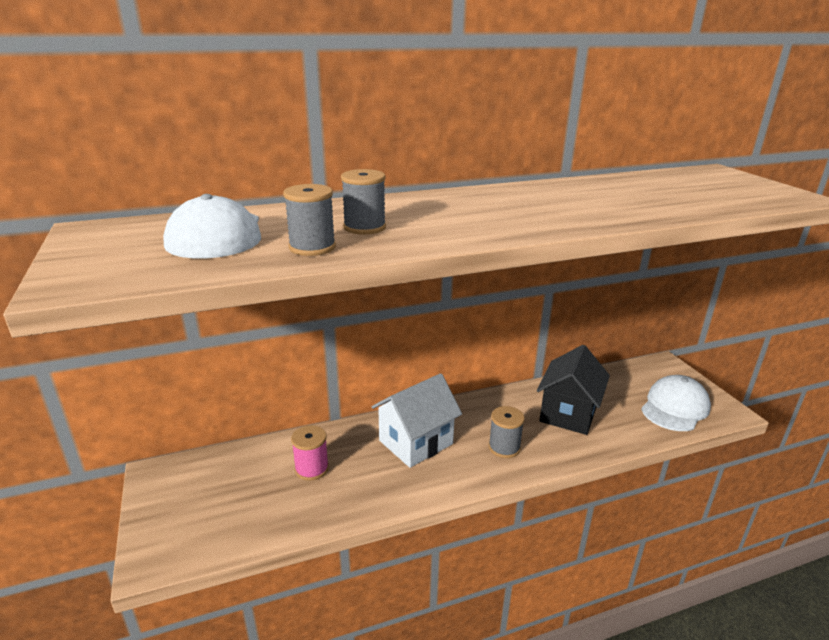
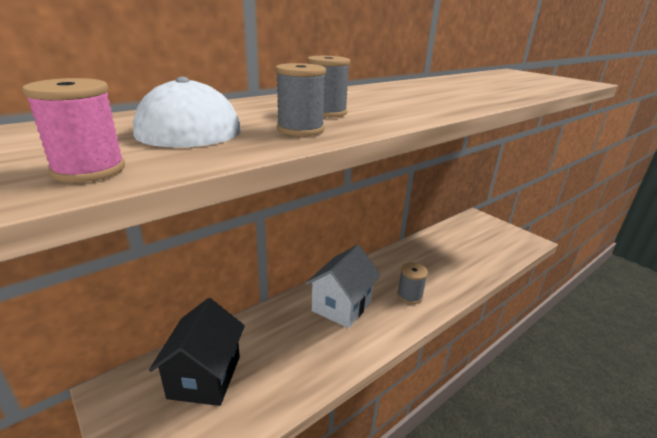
camera: 20 degrees left, 0 degrees up
pink spool [291,425,329,481] -> pink spool moved to [22,78,125,182]
black house [537,345,610,435] -> black house moved to [149,298,245,406]
white cap [641,375,711,431] -> none

